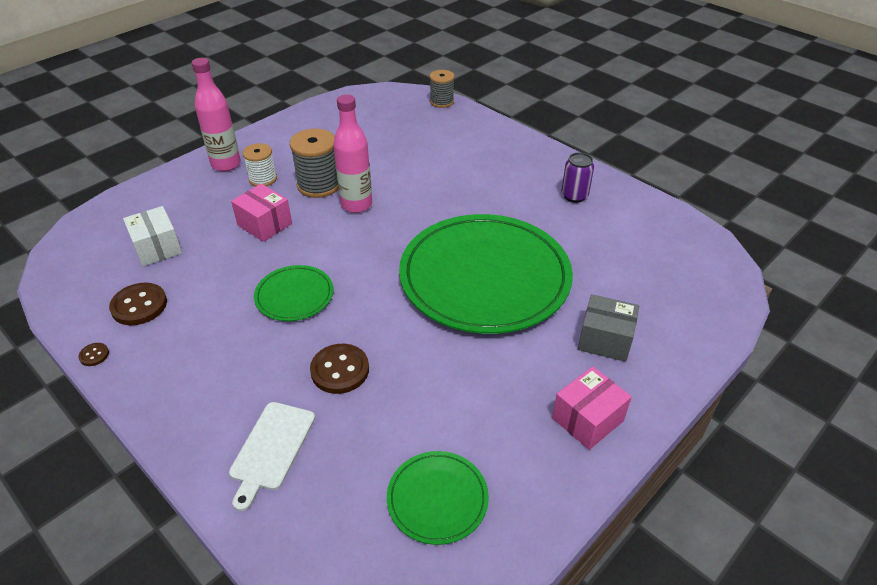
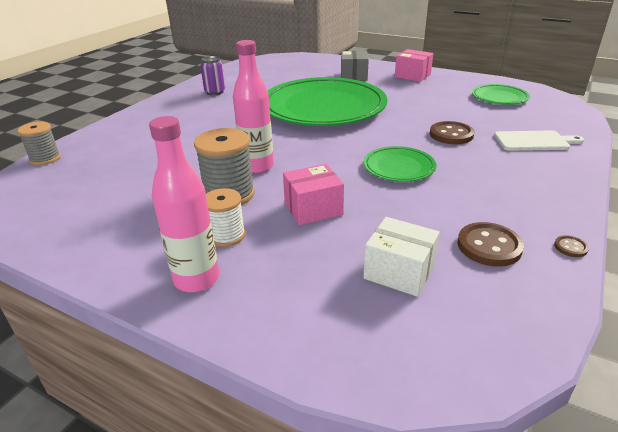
camera: 105 degrees left, 10 degrees down
white box [123,206,182,266] -> white box turned 75 degrees clockwise [363,217,440,297]
pink box [231,184,292,242] -> pink box turned 45 degrees clockwise [283,164,344,225]

